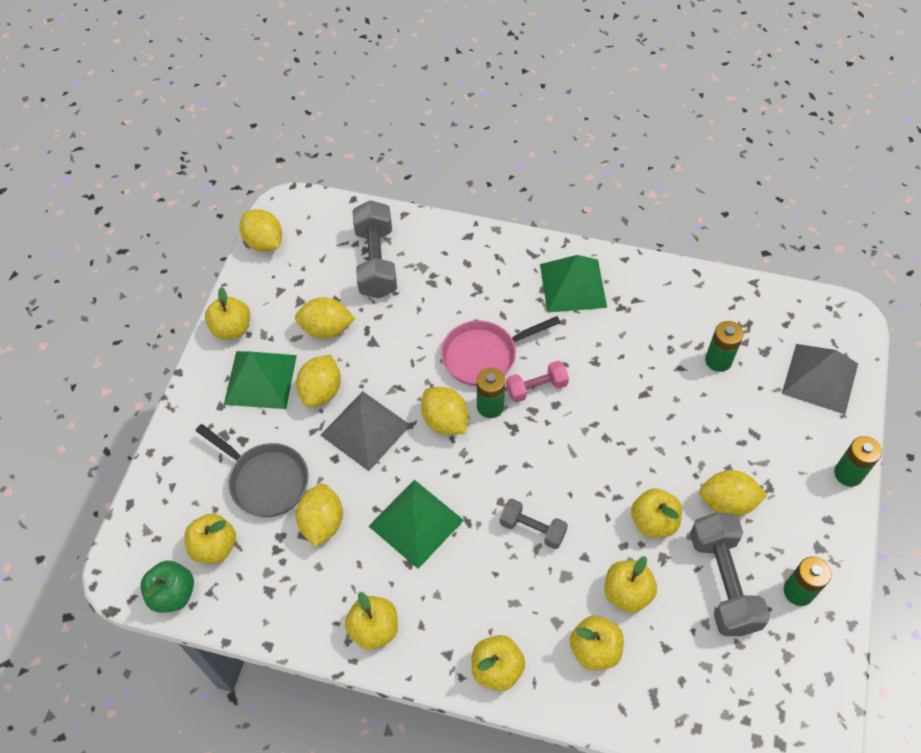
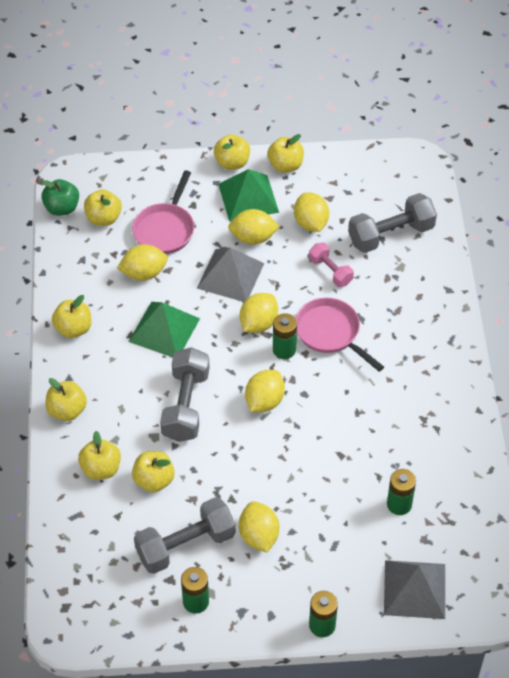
camera: 70 degrees right, 5 degrees down
grey pan [195,424,309,517] -> pink pan [132,170,194,254]
yellow lemon [240,209,282,251] -> yellow lemon moved to [245,370,285,412]
grey dumbbell [500,499,568,549] -> grey dumbbell [160,347,210,442], size x1.72
pink dumbbell [506,361,569,403] -> pink dumbbell moved to [309,243,354,287]
green pyramid [540,255,607,313] -> none
yellow apple [631,488,682,538] -> yellow apple moved to [214,134,250,170]

